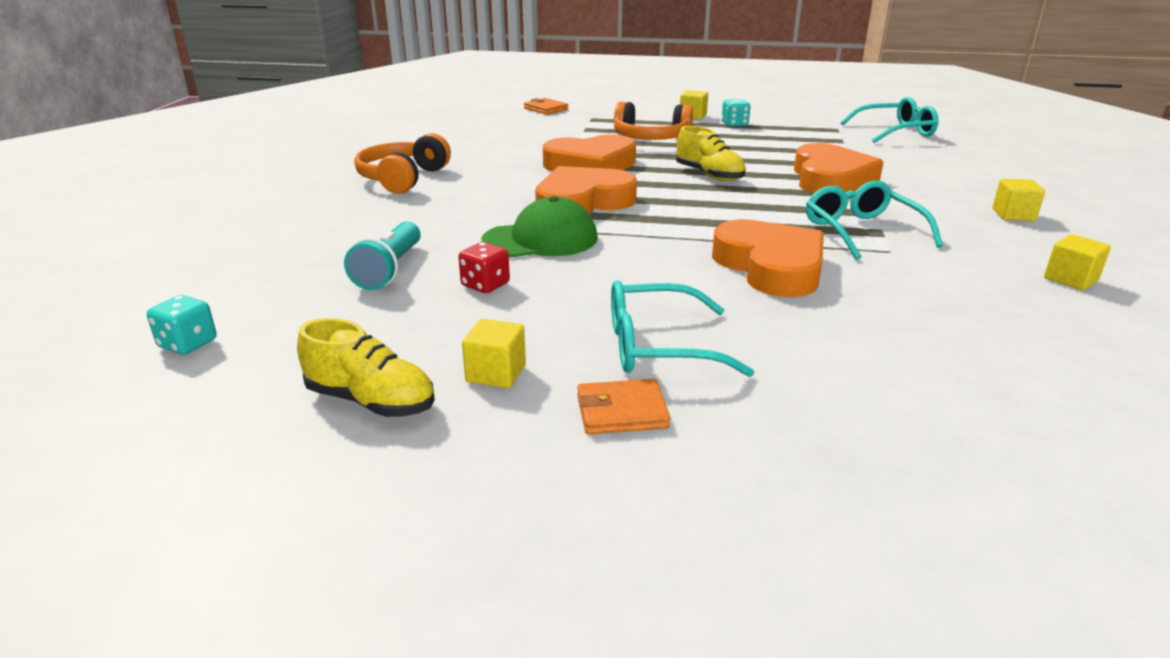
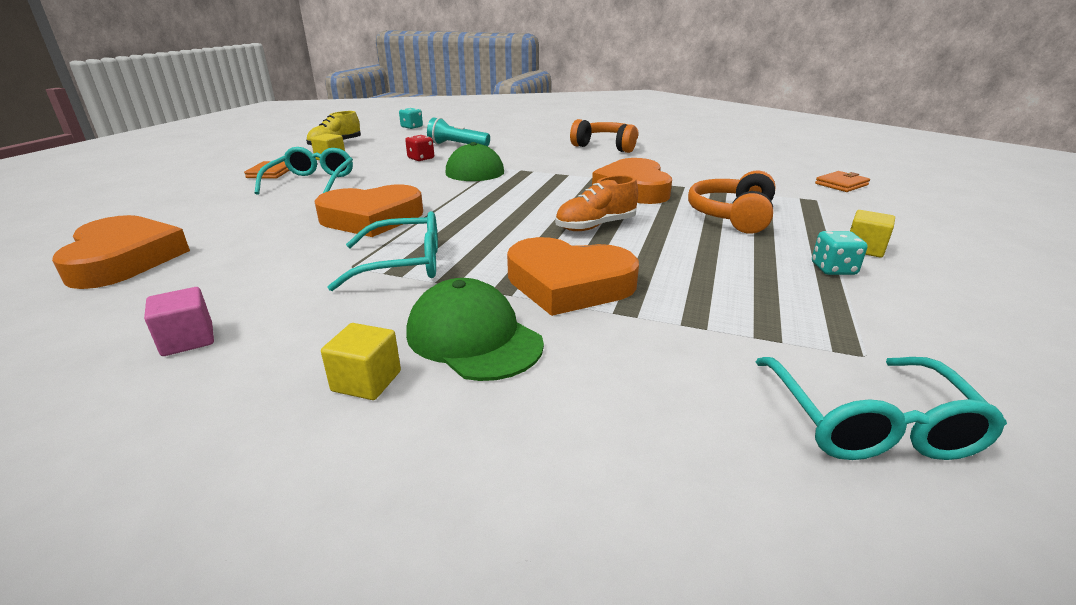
camera: 100 degrees right, 0 degrees up
orange heart [535,166,637,214] -> orange heart moved to [52,215,190,289]
yellow shoe [676,126,746,181] -> orange shoe [555,175,638,231]
yellow cube [1044,234,1111,290] -> pink cube [144,287,214,356]
none -> green cap [406,278,544,381]

